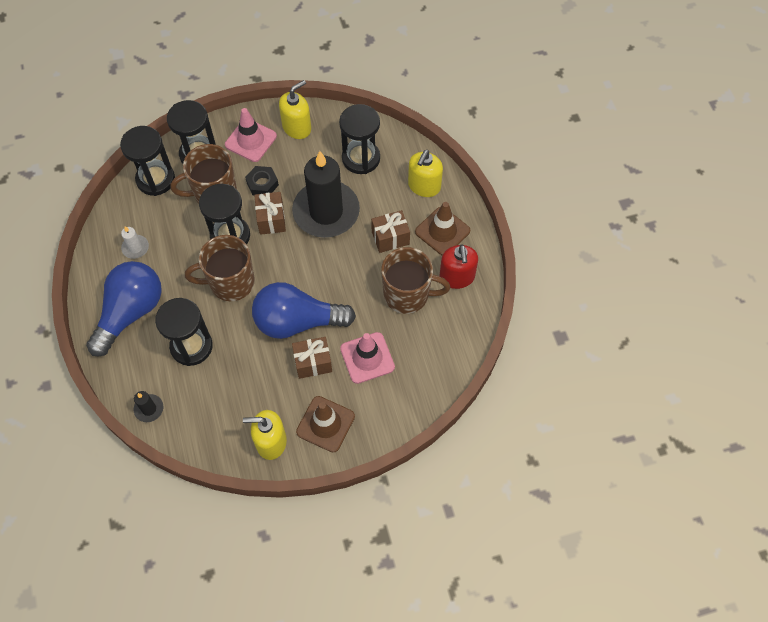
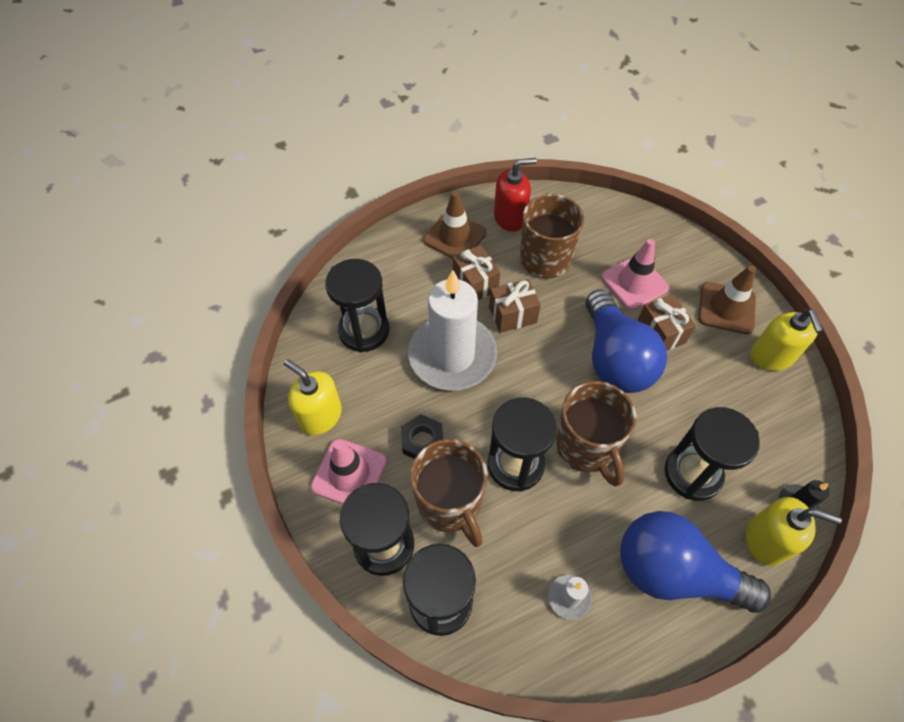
camera: 100 degrees left, 5 degrees down
brown gift [254,192,286,235] -> brown gift moved to [489,279,541,333]
black candle [292,151,360,238] -> white candle [408,270,497,391]
yellow soap dispenser [408,150,443,197] -> yellow soap dispenser moved to [746,497,842,566]

